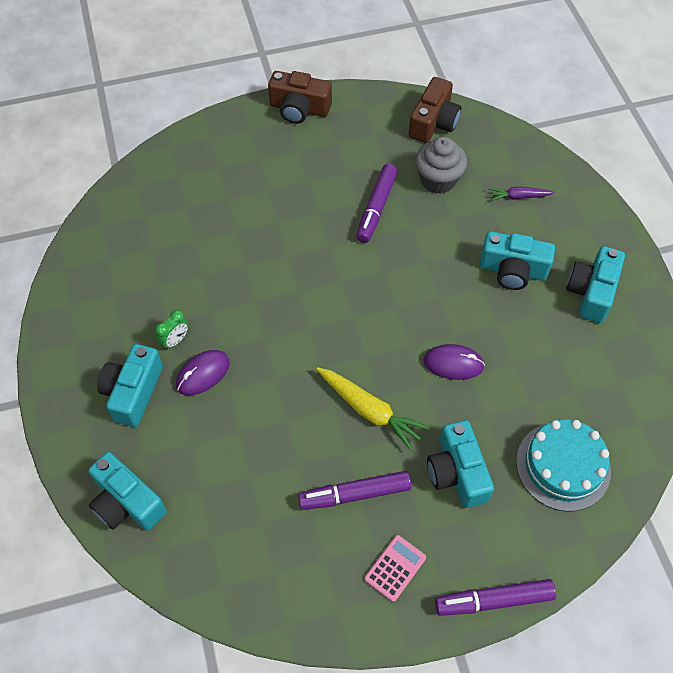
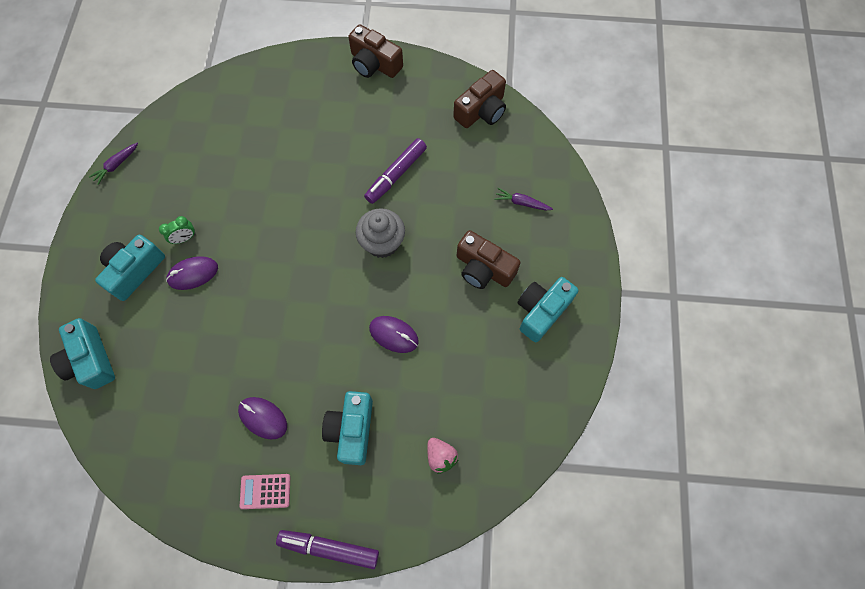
camera: 20 degrees right, 10 degrees up
purple marker [298,471,411,510] -> purple mouse [238,397,287,439]
yellow carrot [316,367,429,451] -> none
pink calculator [364,535,426,602] -> pink calculator turned 150 degrees counterclockwise [240,474,290,509]
grey cupcake [415,137,467,194] -> grey cupcake moved to [356,208,405,258]
turquoise camera [480,231,555,290] -> brown camera [457,230,521,289]
turquoise cake [516,419,611,512] -> pink strawberry [427,438,458,474]
none -> purple carrot [89,142,138,185]

